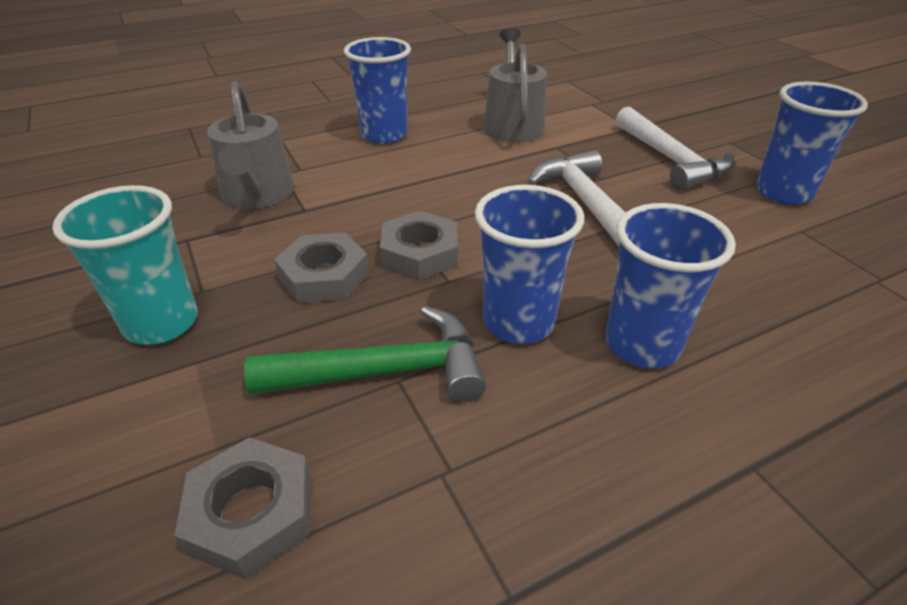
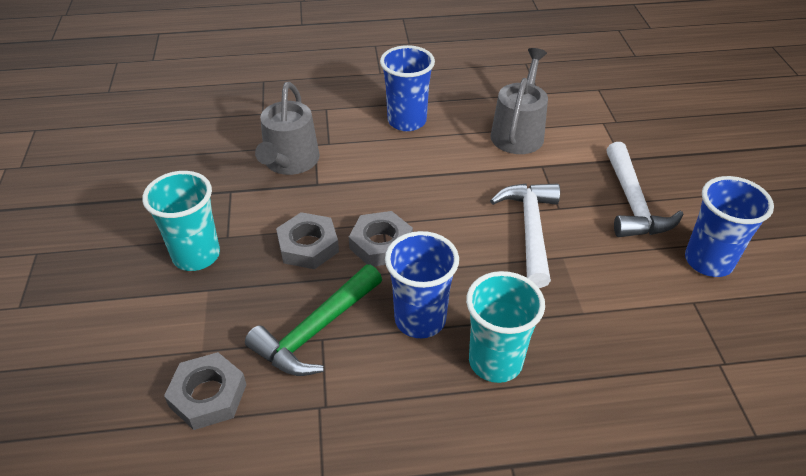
camera: 20 degrees right, 5 degrees up
green hammer [244,306,486,402] -> green hammer turned 120 degrees clockwise [245,264,382,376]
blue cup [606,203,736,368] -> turquoise cup [466,271,545,383]

